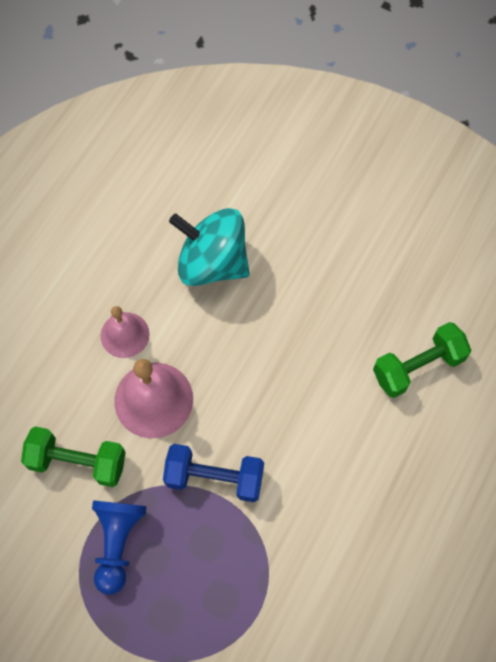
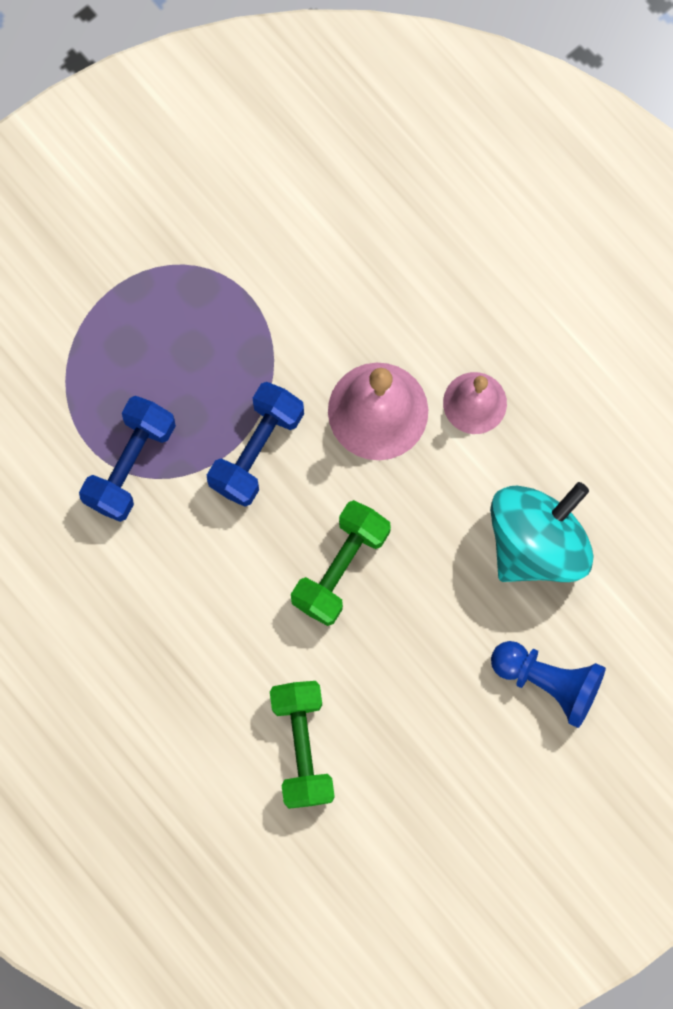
camera: 110 degrees right, 10 degrees up
green dumbbell [21,426,126,487] -> green dumbbell moved to [291,500,391,626]
blue pawn [92,500,147,595] -> blue pawn moved to [491,641,606,728]
none -> blue dumbbell [79,396,176,522]

